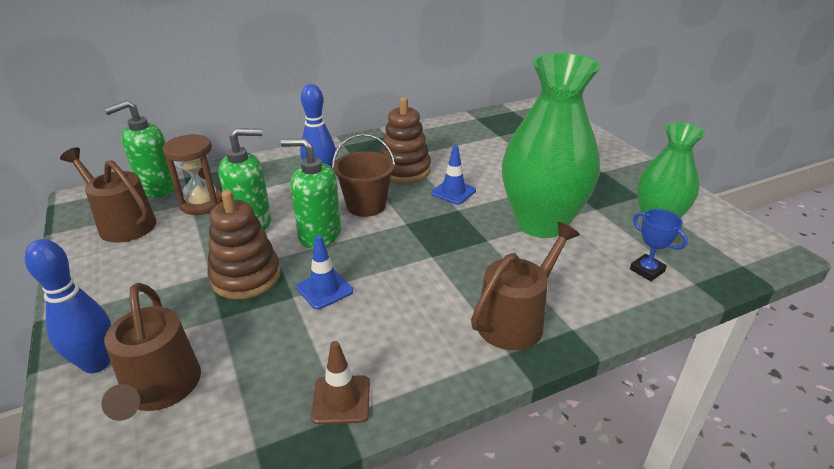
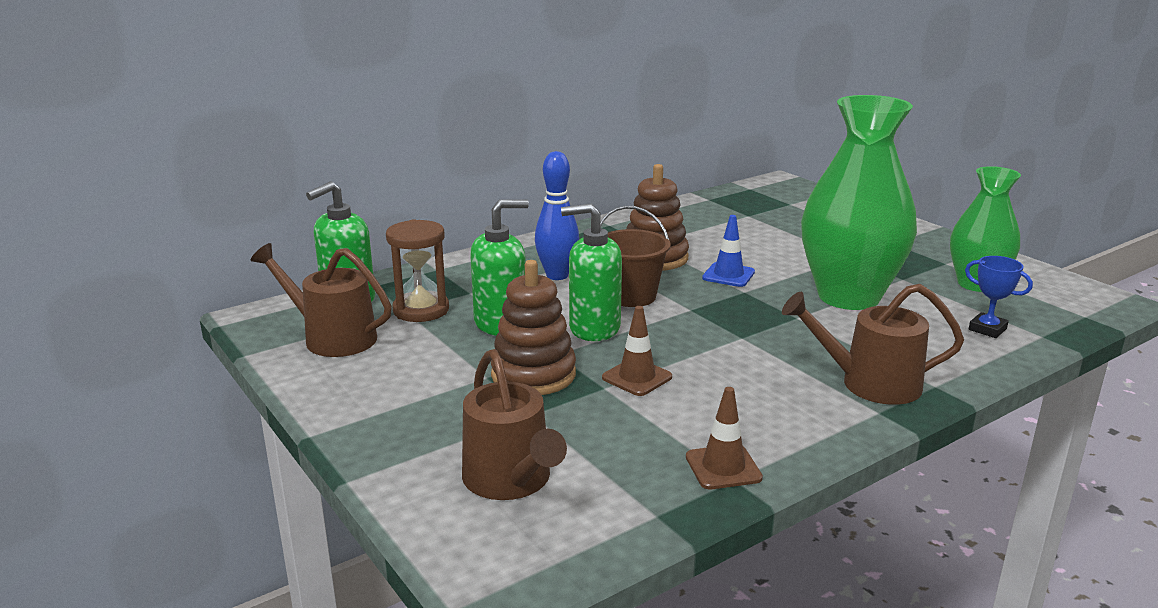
camera: 10 degrees left, 10 degrees down
blue bowling pin [25,239,111,373] -> none
blue traffic cone [296,235,353,310] -> brown traffic cone [602,306,672,396]
brown watering can [471,222,580,350] -> brown watering can turned 120 degrees counterclockwise [782,284,964,405]

